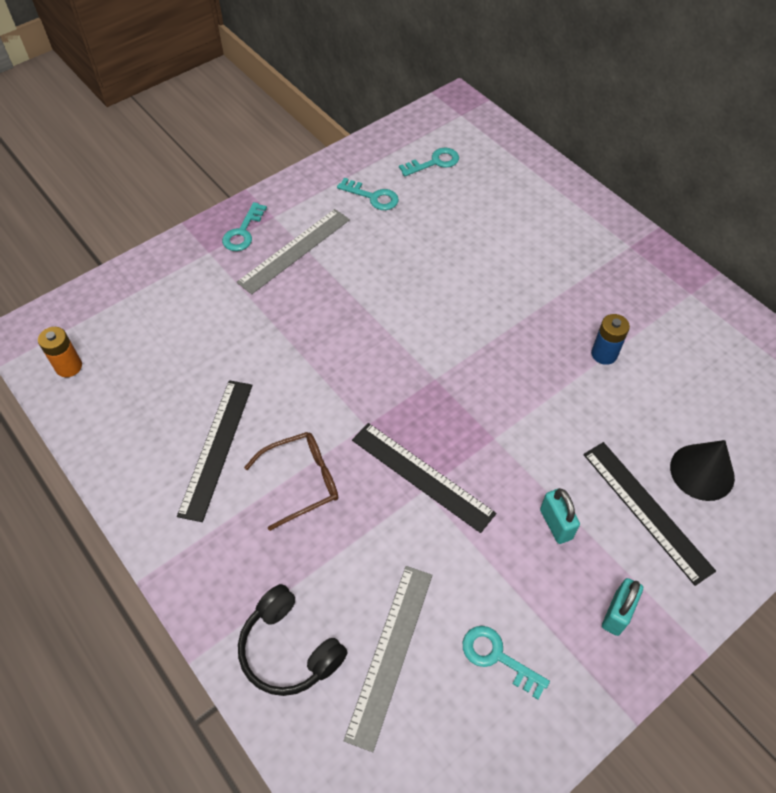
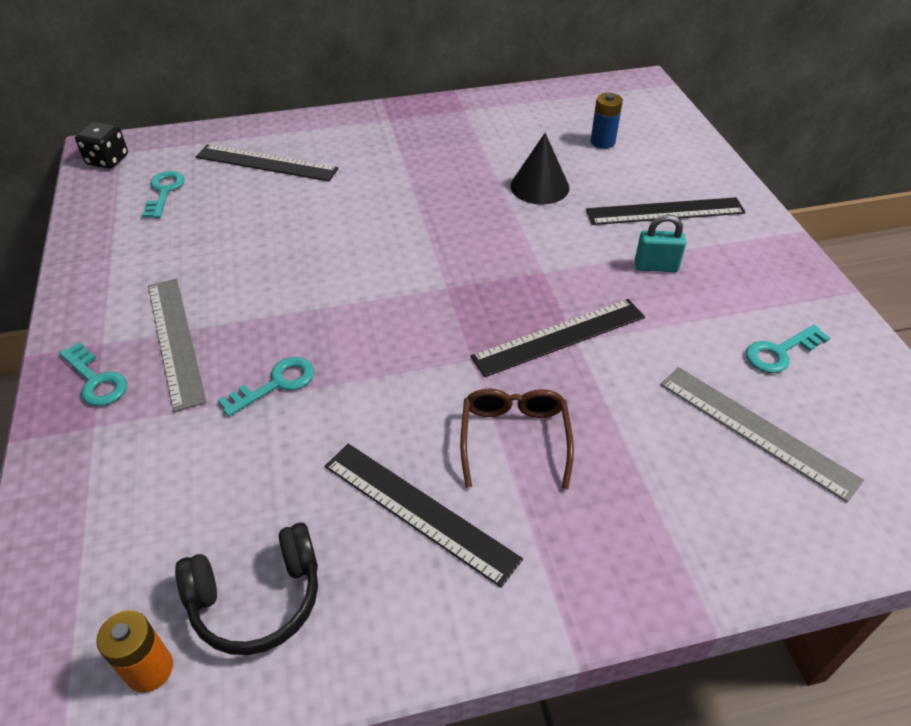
camera: 65 degrees left, 10 degrees down
black headphones [238,584,348,696] -> black headphones moved to [175,523,318,655]
turquoise key [337,178,399,210] -> turquoise key moved to [218,357,314,417]
blue battery [591,314,630,365] -> blue battery moved to [590,93,623,149]
turquoise padlock [602,578,643,636] -> none
black cone [670,440,735,501] -> black cone moved to [510,133,570,204]
none -> black dice [75,122,128,169]
none -> black ruler [196,144,339,182]

